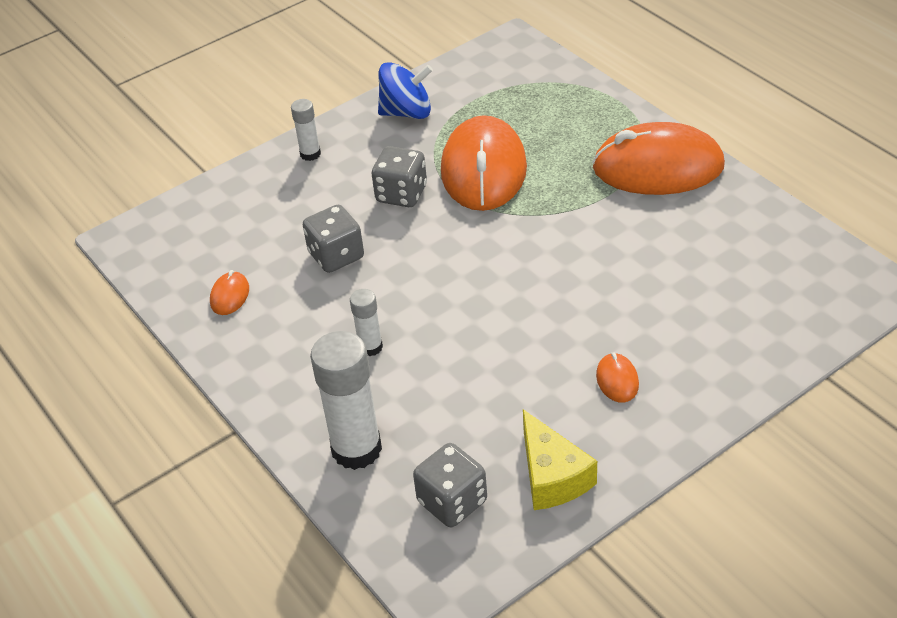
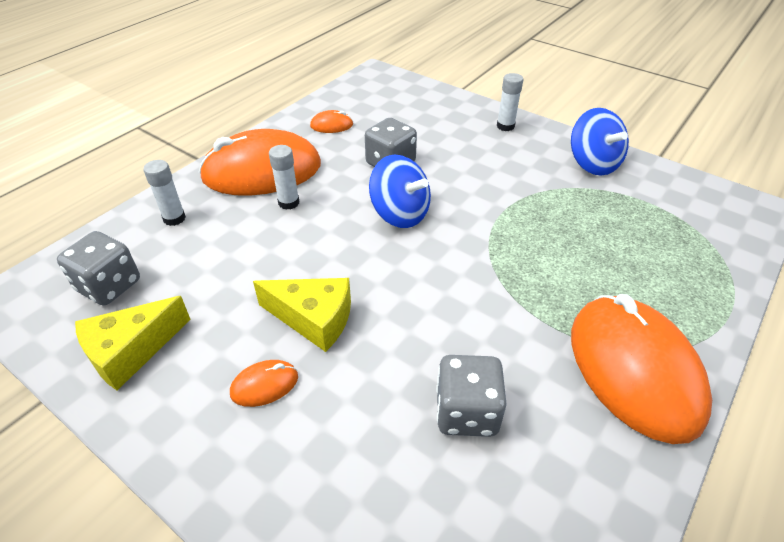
camera: 70 degrees right, 0 degrees up
white glue stick [310,331,382,470] -> white glue stick [143,160,186,226], size x0.52
grey dice [372,146,427,207] -> grey dice moved to [436,355,507,437]
orange mouse [441,115,527,211] -> orange mouse moved to [199,129,321,196]
none -> yellow cheese [253,278,351,352]
none -> blue spinning top [369,155,431,228]

